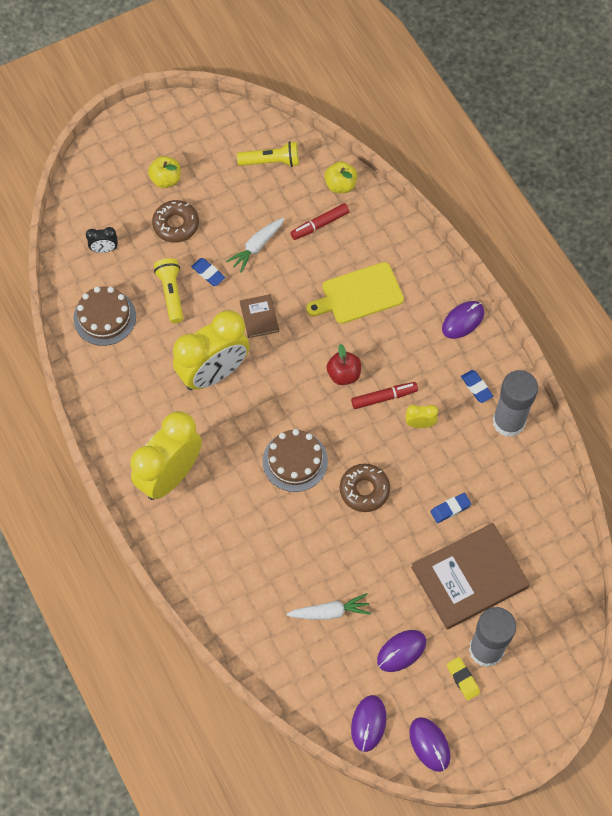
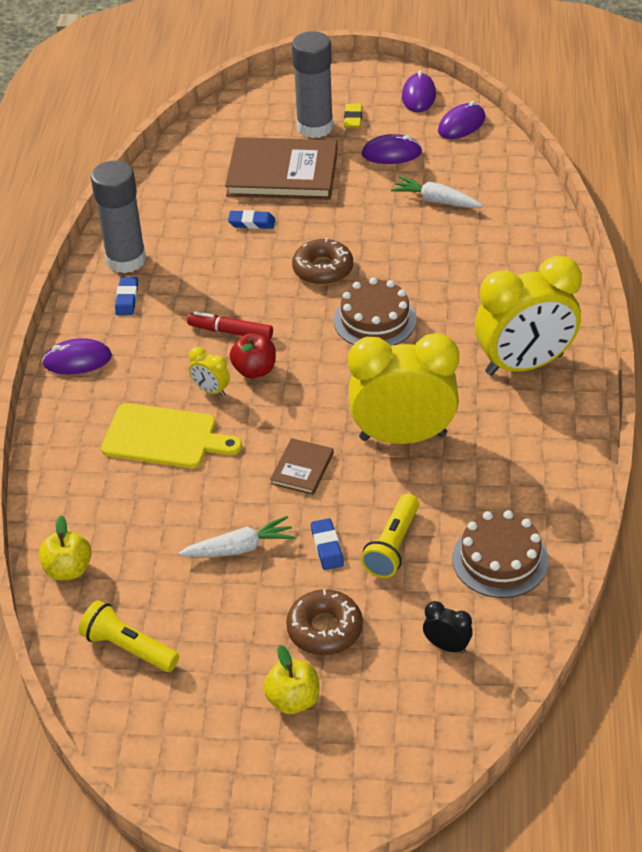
camera: 145 degrees left, 20 degrees down
red marker [291,203,350,240] -> none
yellow clock [406,405,438,428] -> yellow clock moved to [189,347,230,397]

